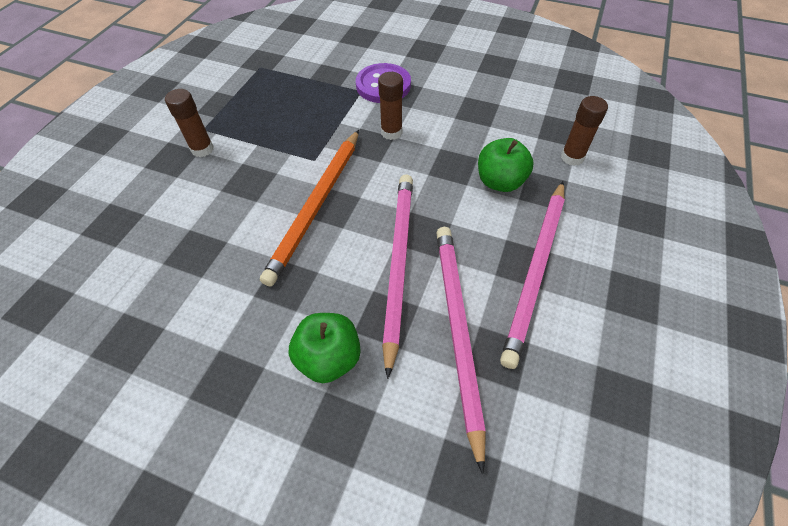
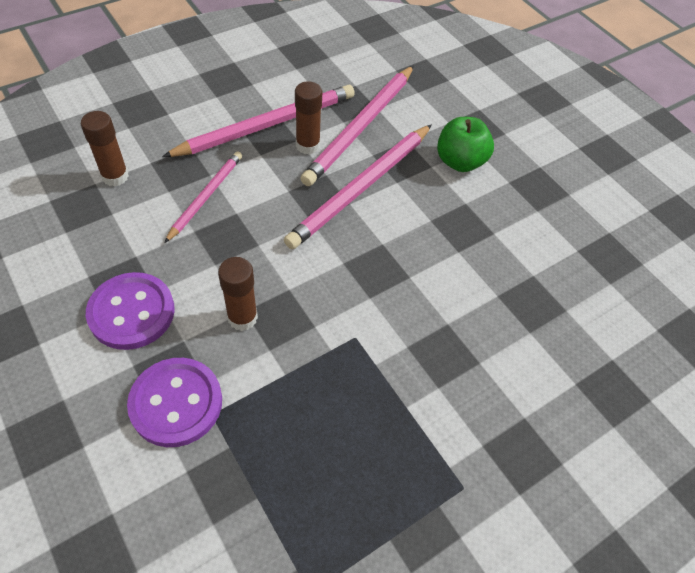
camera: 150 degrees left, 0 degrees up
brown glue stick [165,89,214,157] -> brown glue stick moved to [295,81,322,155]
orange pencil [260,130,359,287] -> none
green apple [478,138,534,192] -> pink pencil [164,151,242,243]
none -> purple button [86,272,175,350]

